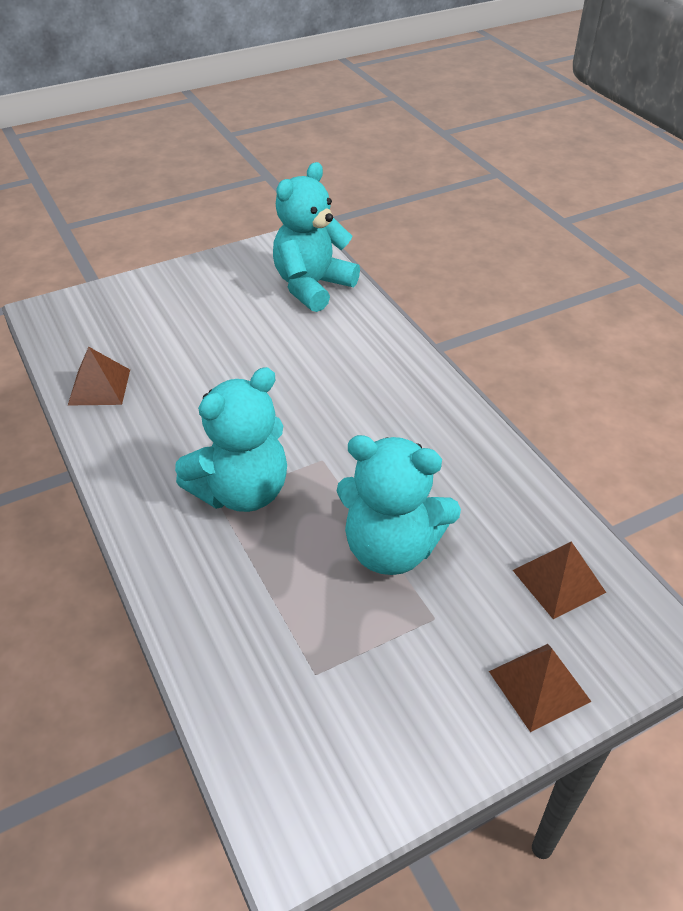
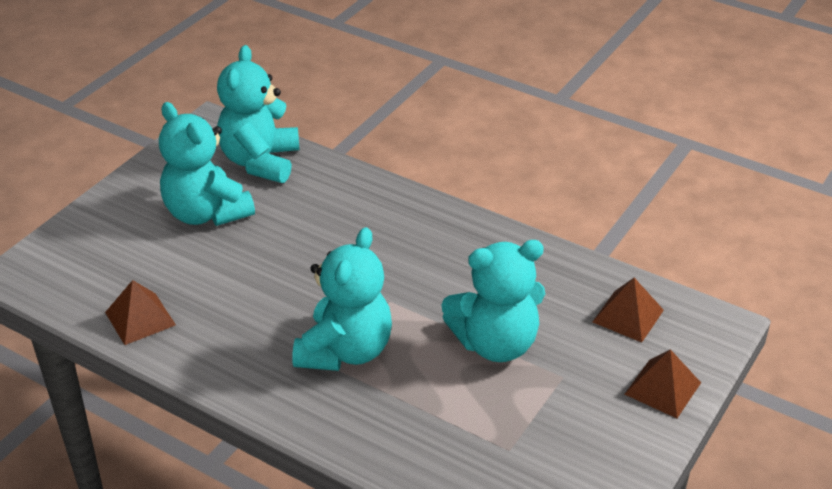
camera: 30 degrees left, 5 degrees down
none -> turquoise teddy bear [159,102,255,226]

